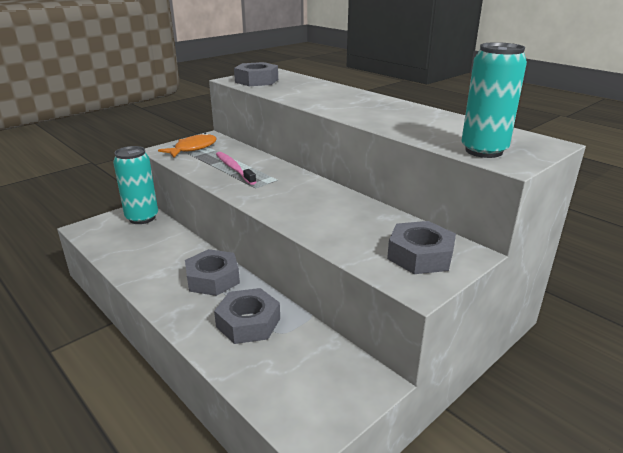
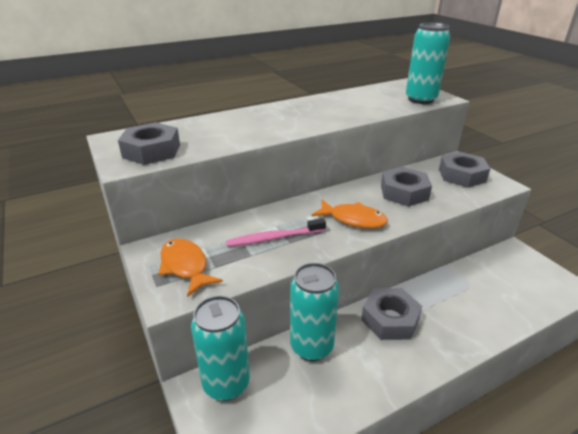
camera: 75 degrees left, 5 degrees up
grey nut [214,288,280,344] -> grey nut moved to [381,167,432,207]
none -> turquoise can [290,263,339,361]
none -> orange fish [312,200,388,228]

